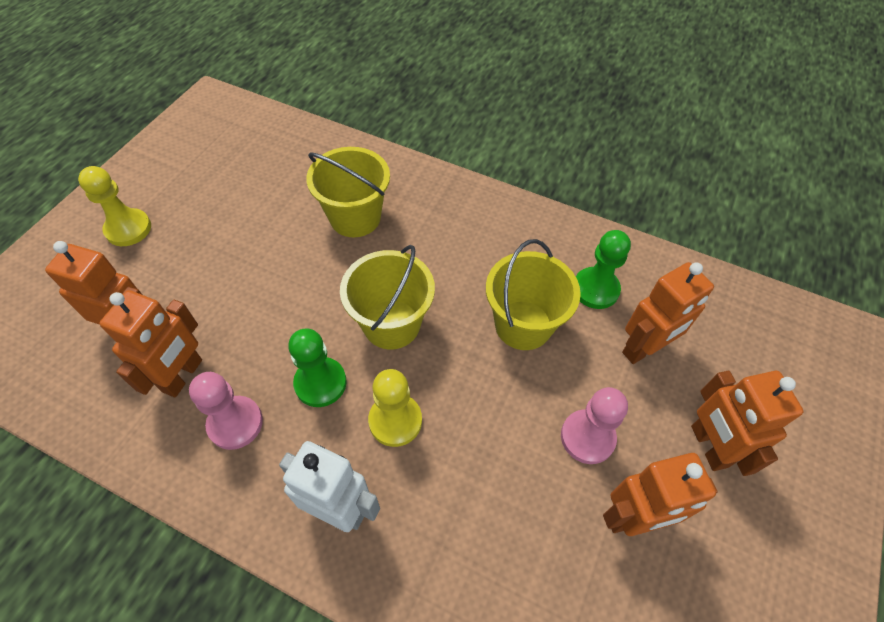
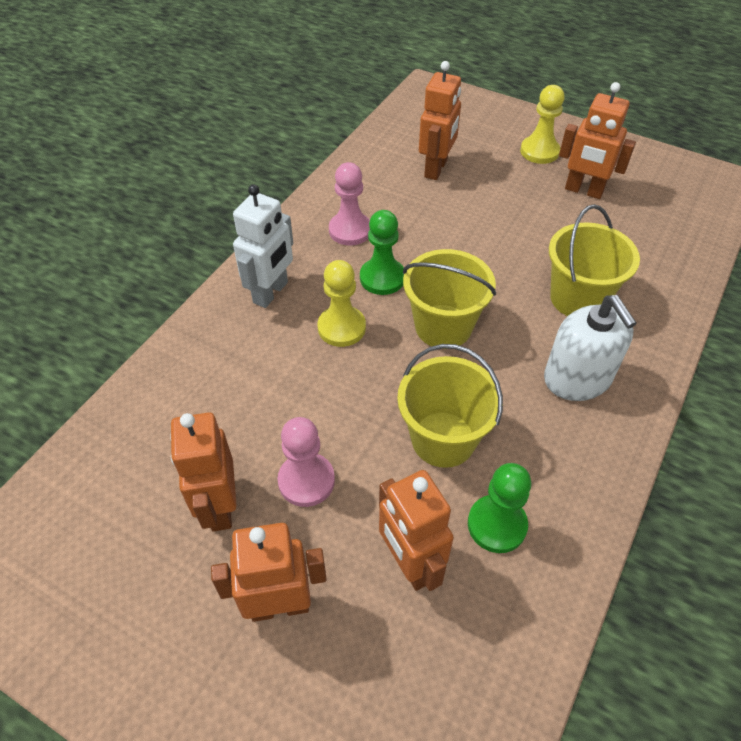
camera: 95 degrees right, 5 degrees down
orange robot [100,290,202,397] -> orange robot moved to [559,82,636,199]
none -> white soap dispenser [544,295,637,401]

